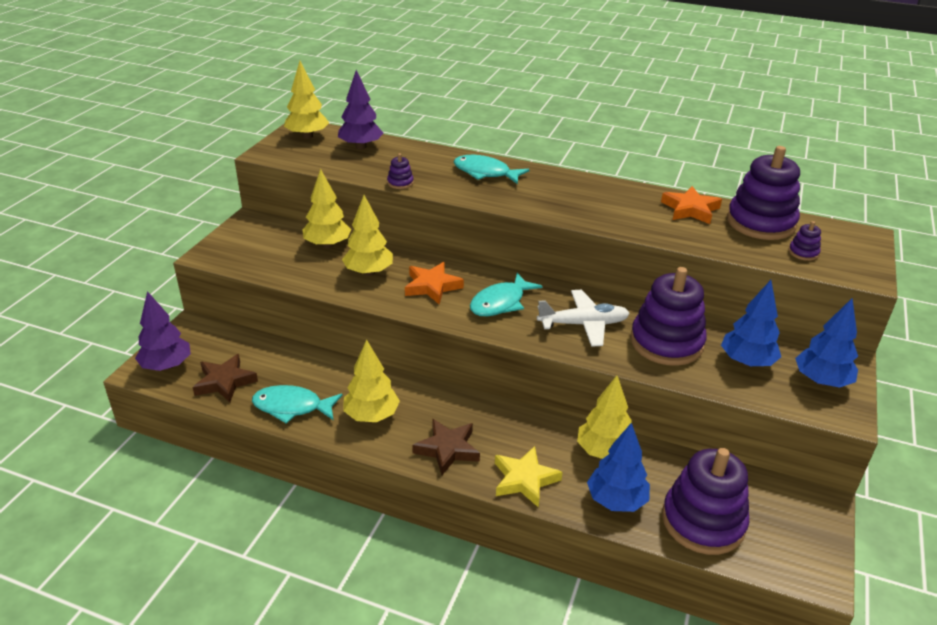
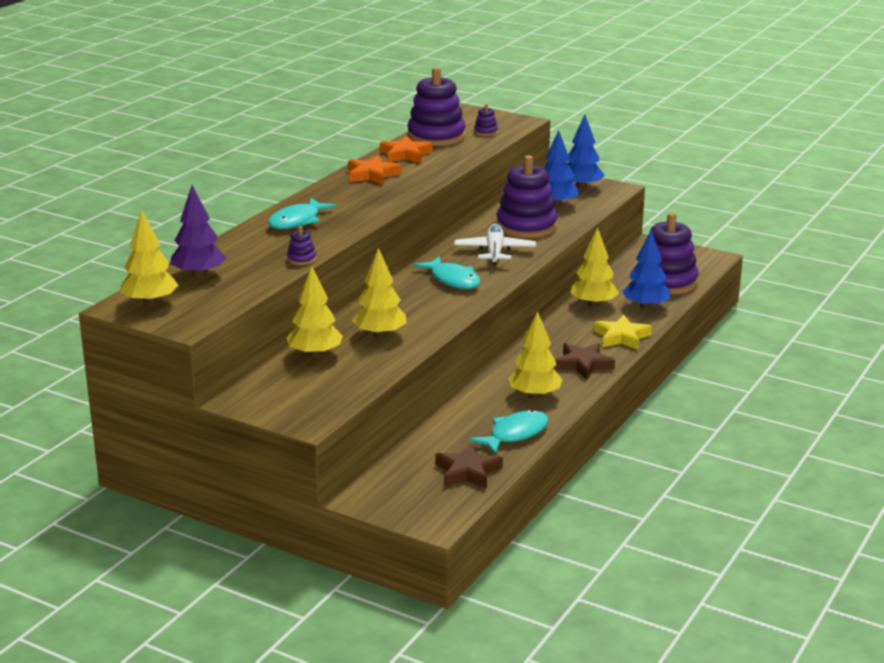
camera: 80 degrees left, 10 degrees down
purple tree [135,291,191,371] -> none
turquoise fish [252,385,343,424] -> turquoise fish turned 150 degrees counterclockwise [469,410,549,455]
orange star [405,262,464,304] -> orange star moved to [348,156,401,185]

